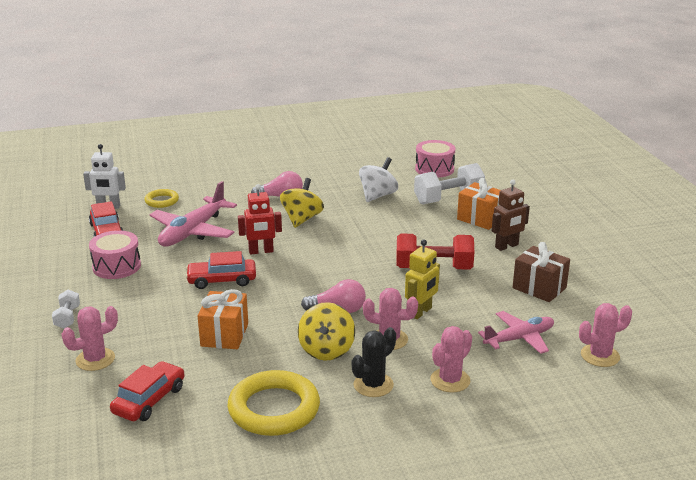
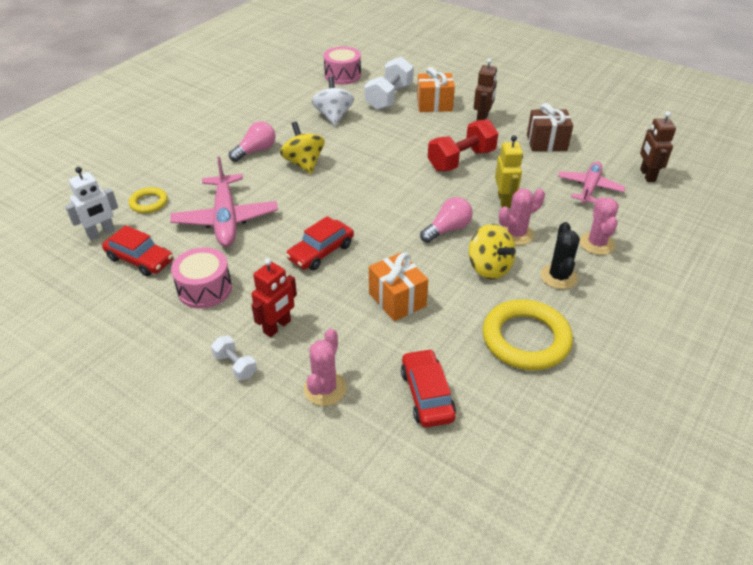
camera: 40 degrees left, 15 degrees up
red robot [238,184,282,255] -> red robot moved to [251,258,297,337]
pink cactus [579,303,632,367] -> brown robot [640,111,676,182]

